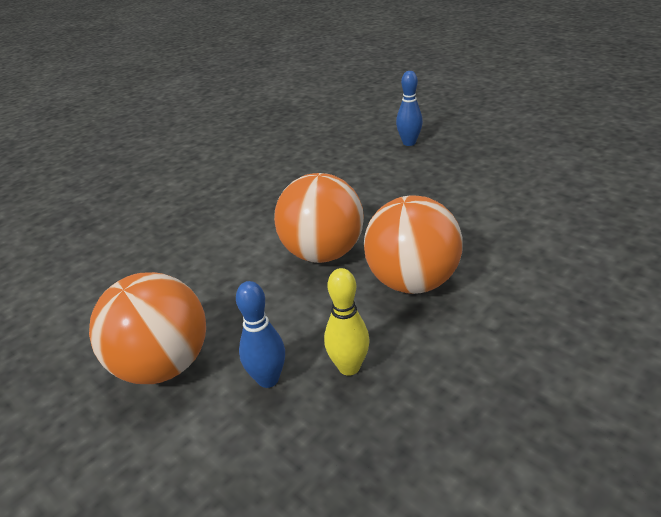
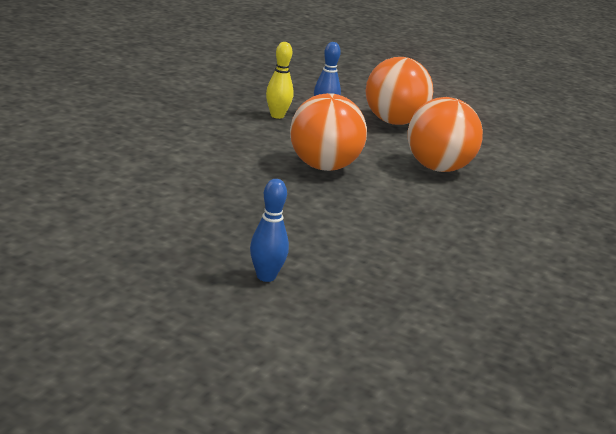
camera: 160 degrees right, 10 degrees down
orange ball [364,196,463,294] -> orange ball moved to [408,97,483,172]

